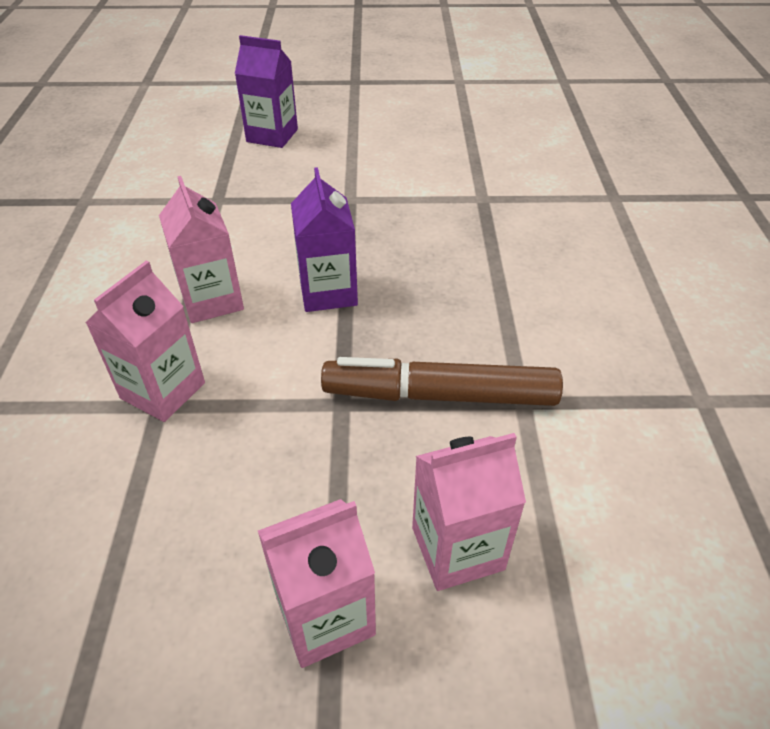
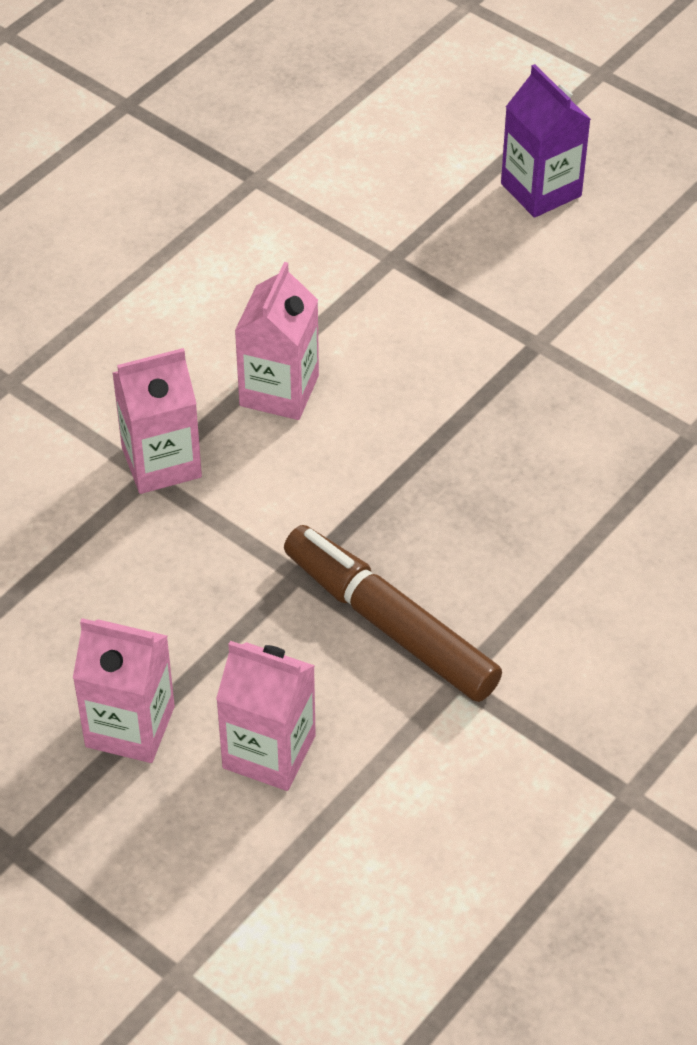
camera: 40 degrees right, 5 degrees up
purple carton [291,167,358,312] -> none

